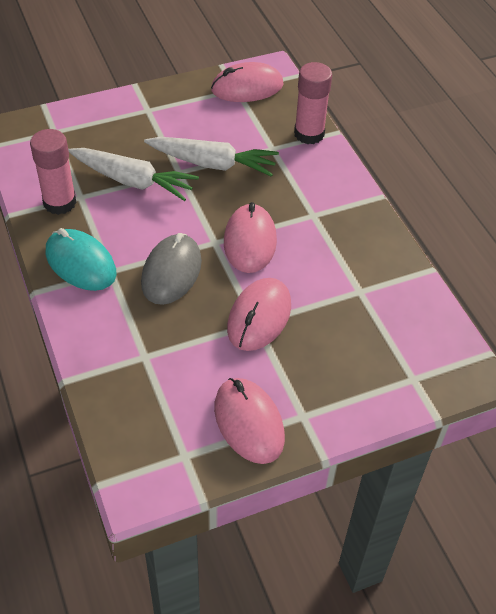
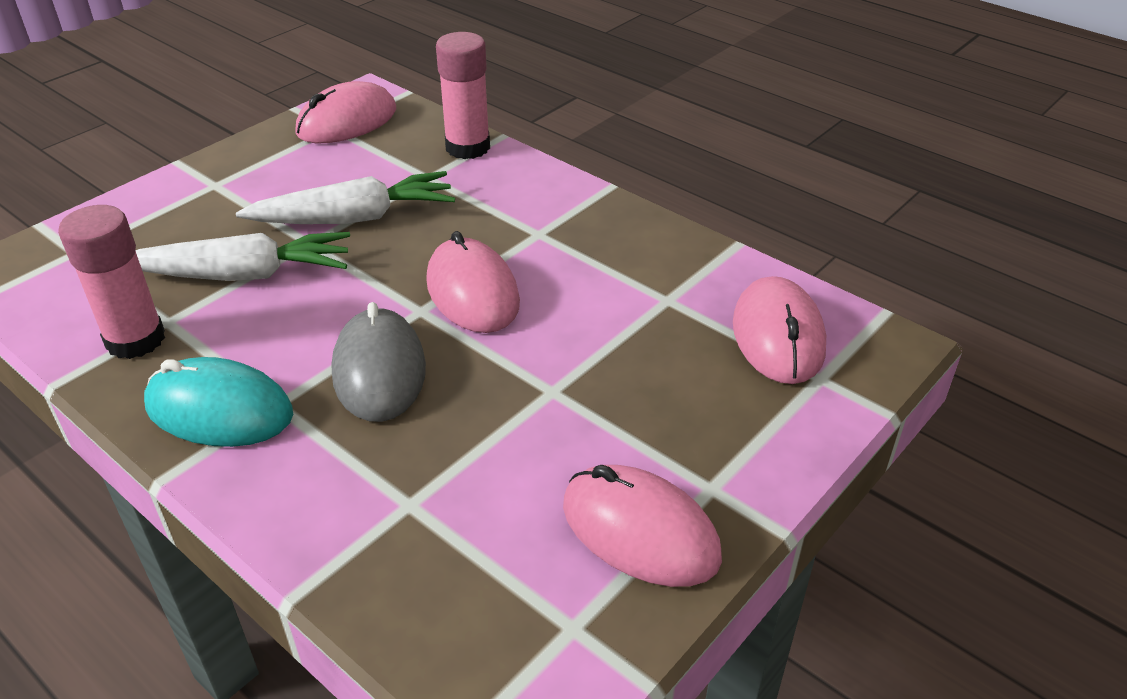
camera: 25 degrees left, 10 degrees down
pink mouse [227,278,291,351] -> pink mouse moved to [733,276,826,384]

